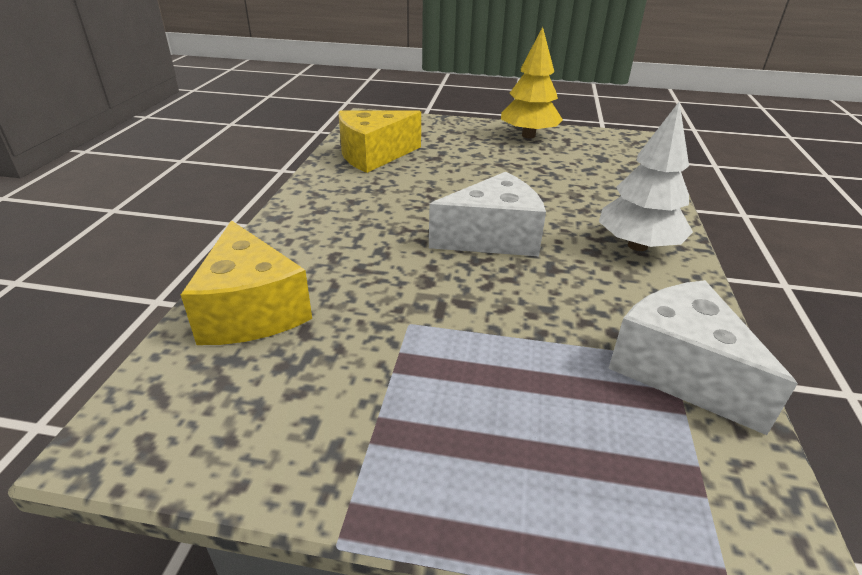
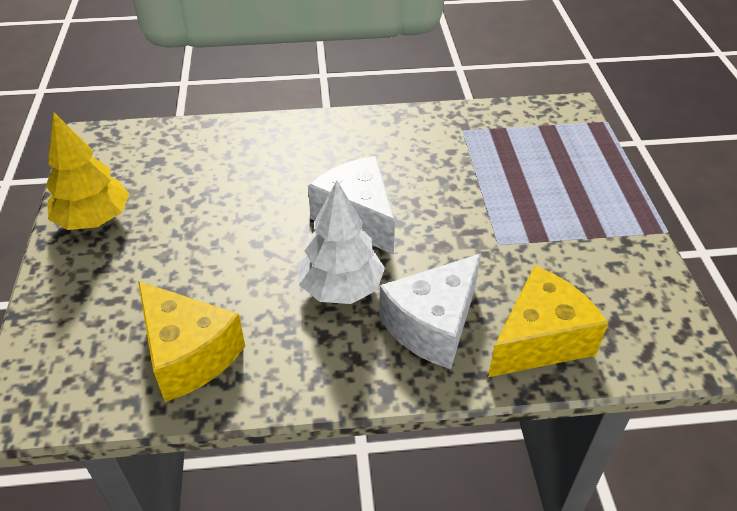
camera: 105 degrees left, 10 degrees up
white tree [599,101,693,251] -> white tree moved to [298,180,385,304]
white cheese [608,280,798,435] -> white cheese moved to [379,254,481,369]

